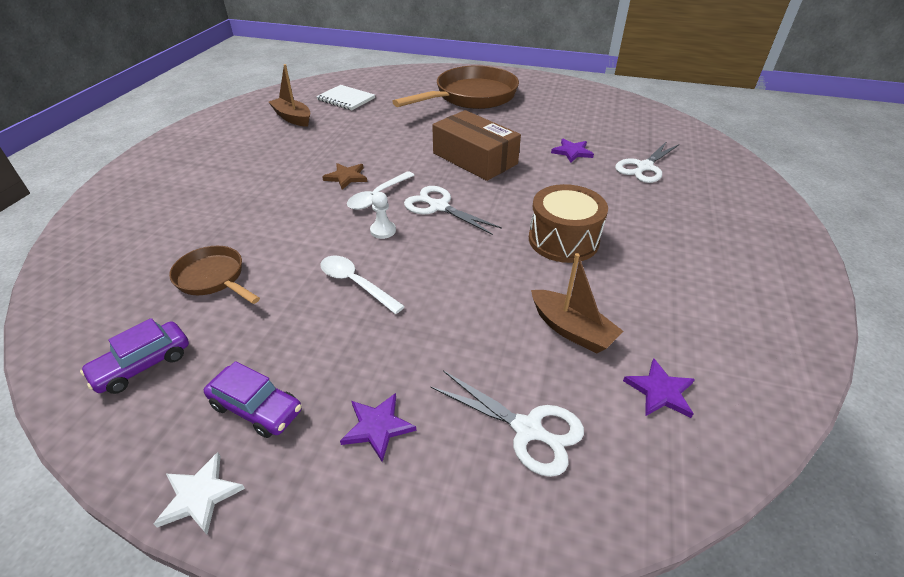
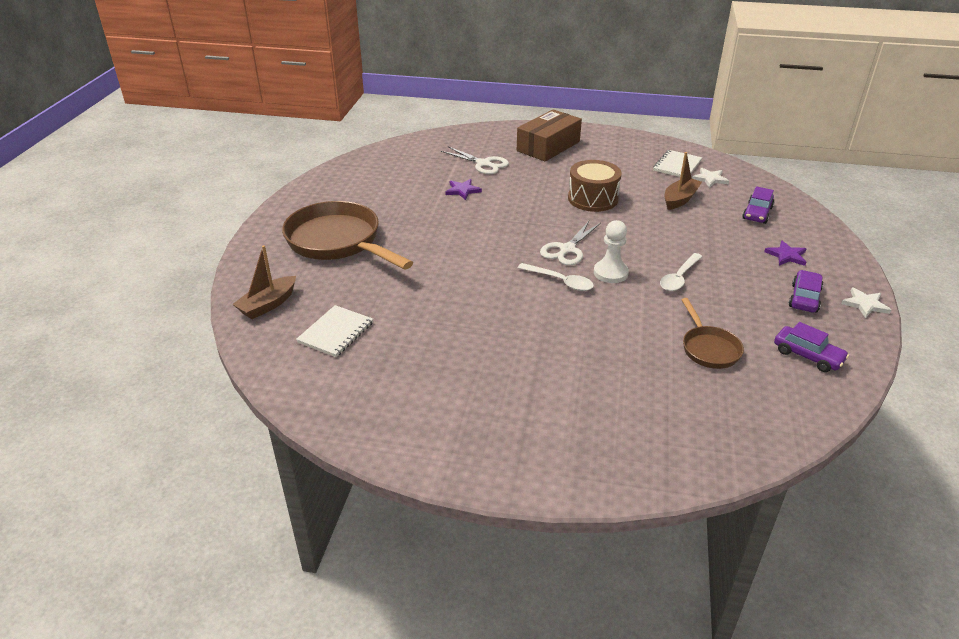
camera: 95 degrees left, 5 degrees down
brown pan [169,246,260,304] -> brown pan turned 45 degrees counterclockwise [681,298,744,369]
brown boat [269,64,310,127] -> brown boat moved to [233,245,296,319]
brown star [322,163,367,190] -> none
white pawn [370,192,396,239] -> white pawn [594,220,629,283], size x1.60
white scissors [431,370,584,477] -> purple car [742,186,774,224]
brown box [432,110,521,181] -> brown box moved to [517,109,582,162]
purple star [623,358,695,418] -> white star [692,168,729,188]
none -> white notebook [653,150,702,177]

